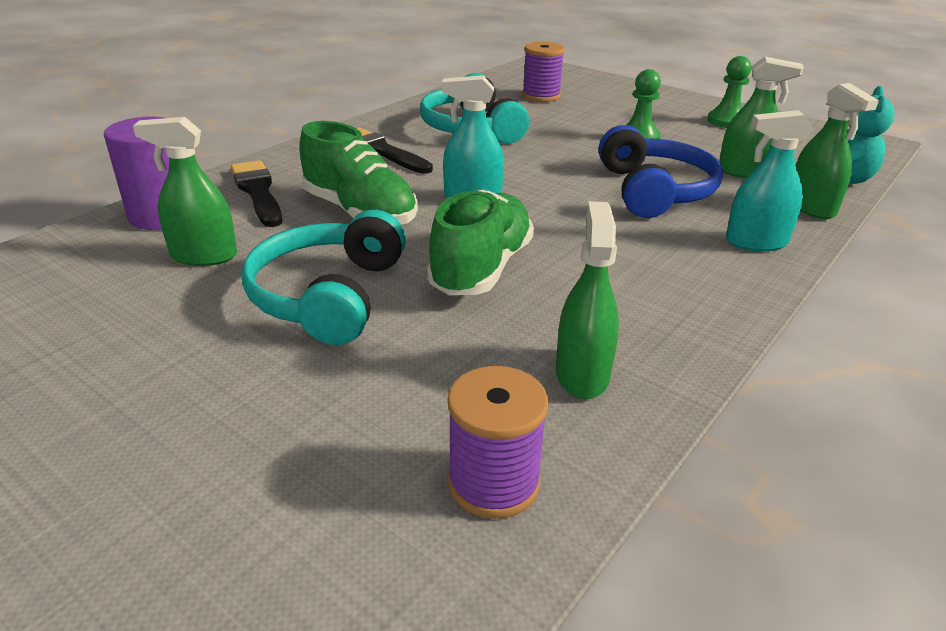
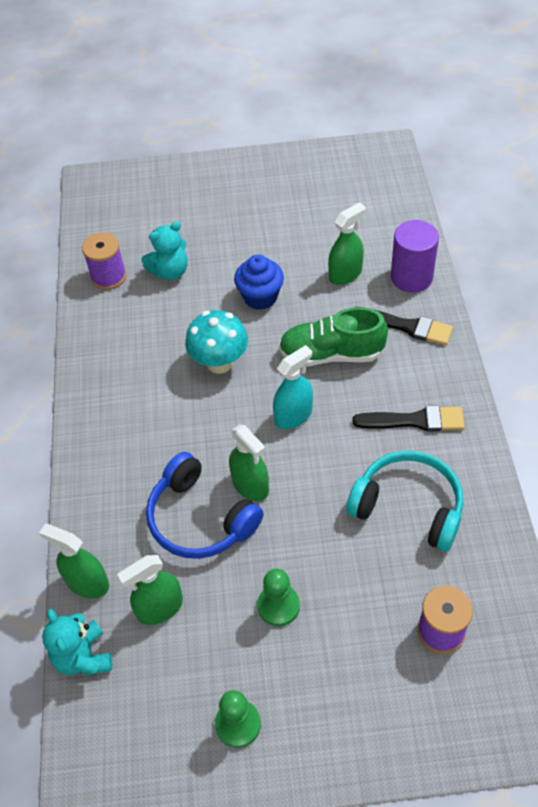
camera: 140 degrees right, 20 degrees up
turquoise headphones [242,210,406,345] -> blue cupcake [234,255,284,310]
green shoe [427,190,534,295] -> turquoise mushroom [185,310,248,374]
green spray bottle [556,201,619,399] -> green spray bottle moved to [229,424,269,501]
turquoise spray bottle [726,110,813,251] -> none
none -> turquoise teddy bear [141,221,188,280]

